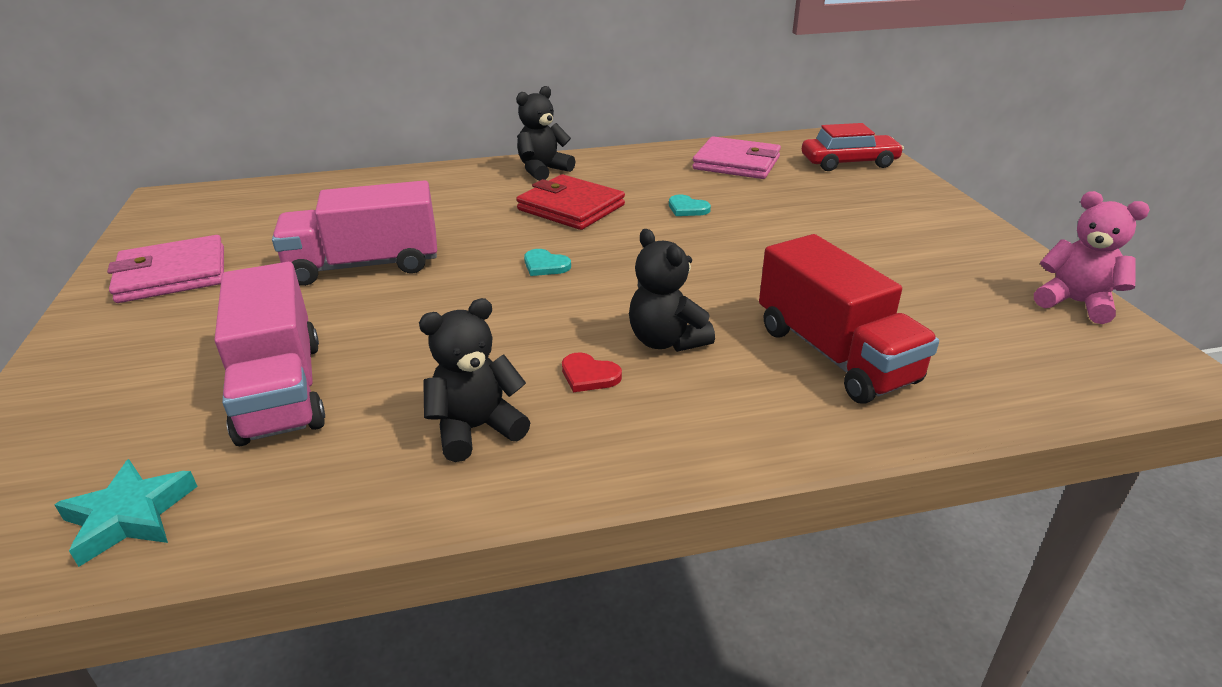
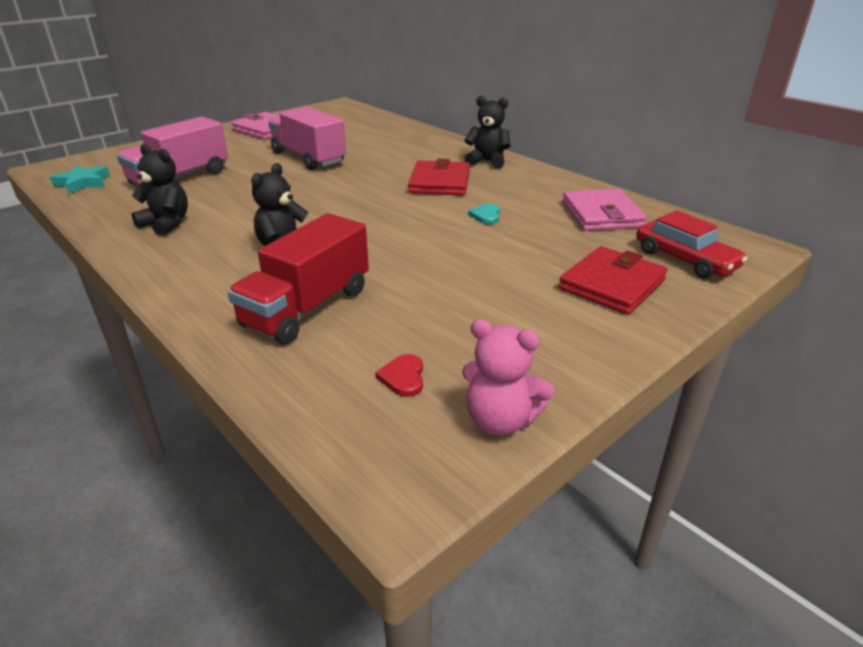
camera: 60 degrees right, 0 degrees up
turquoise heart [524,249,571,276] -> none
red heart [562,352,622,392] -> red heart moved to [375,354,423,397]
pink teddy bear [1034,191,1150,324] -> pink teddy bear turned 105 degrees clockwise [462,319,554,436]
none -> red wallet [559,246,667,315]

